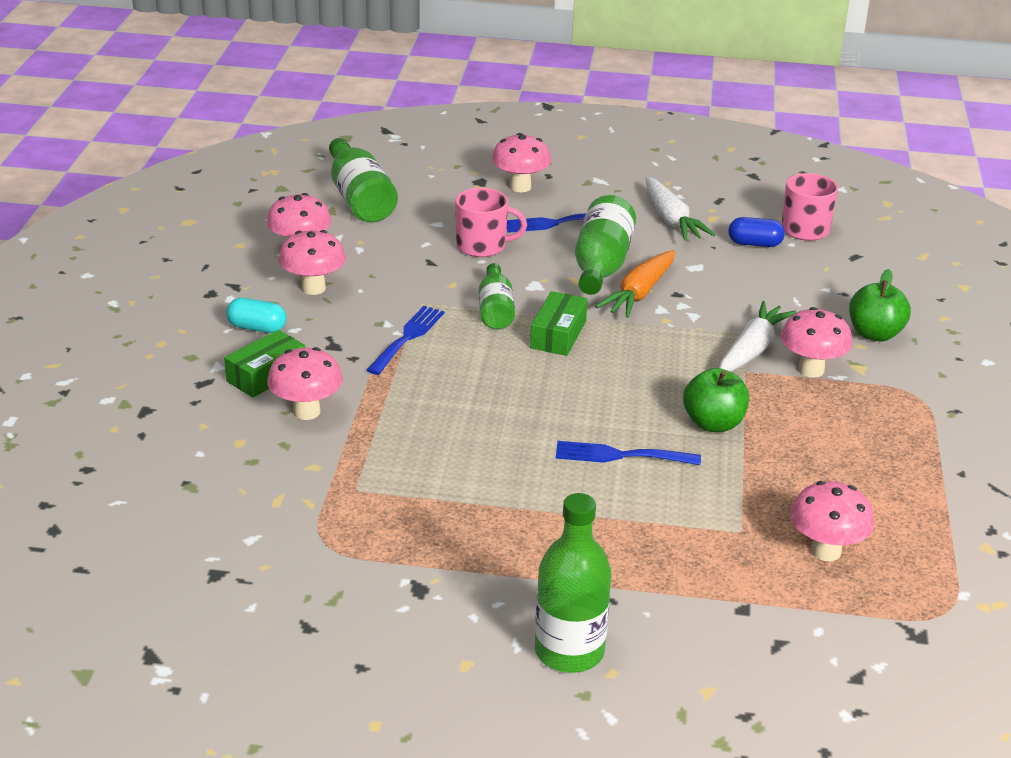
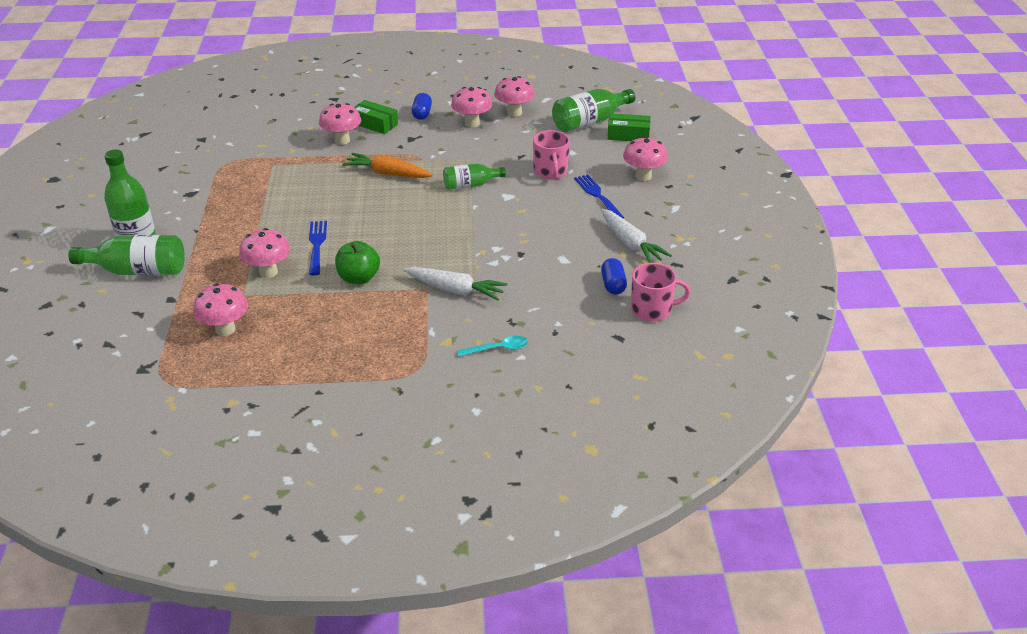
camera: 80 degrees right, 5 degrees up
turquoise capsule [226,298,287,333] -> blue capsule [412,93,432,120]
blue fork [367,306,445,375] -> none
green box [530,291,588,356] -> green box moved to [607,113,651,141]
green bottle [575,195,636,295] -> green bottle moved to [68,235,185,275]
orange carrot [595,250,675,318] -> orange carrot moved to [342,153,432,178]
white carrot [645,177,715,241] -> white carrot turned 90 degrees counterclockwise [601,209,672,263]
pink mushroom [781,307,852,378] -> pink mushroom moved to [239,228,290,278]
green apple [849,269,911,341] -> turquoise spoon [457,336,528,357]

